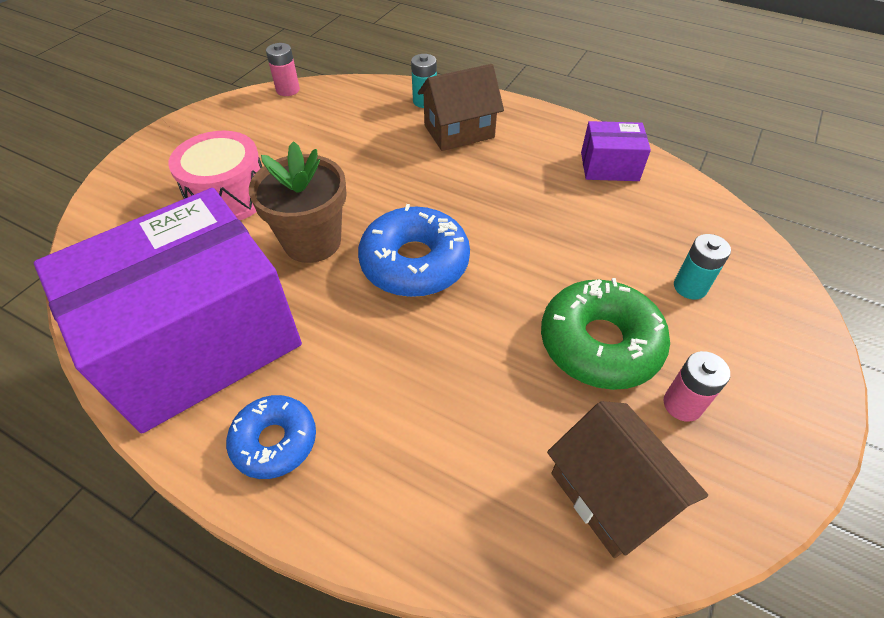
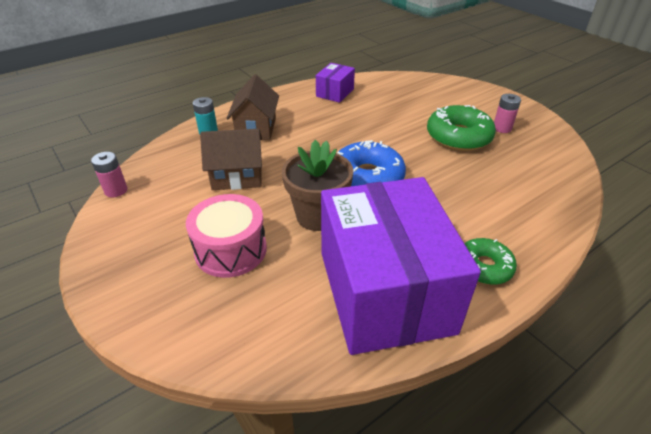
camera: 65 degrees left, 10 degrees down
blue donut [226,395,316,479] -> green donut [464,238,517,285]
brown house [547,401,708,558] -> brown house moved to [200,129,262,190]
turquoise battery [674,234,731,300] -> none

